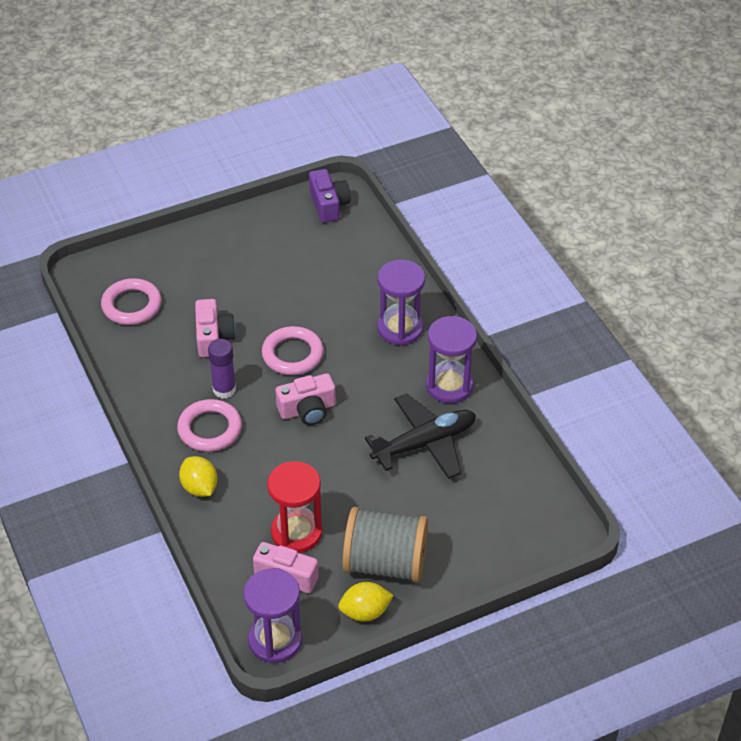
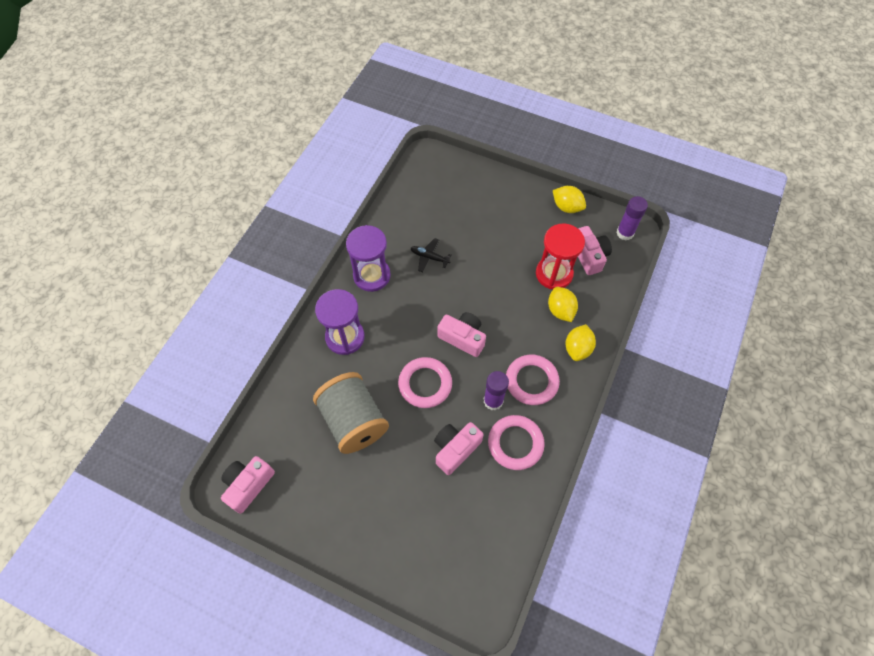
camera: 130 degrees left, 15 degrees up
pink ring [101,278,162,325] -> pink ring moved to [488,415,545,470]
purple hourglass [243,568,302,663] -> purple glue stick [616,196,648,241]
purple camera [309,169,351,223] -> pink camera [221,456,275,514]
grey spool [342,507,428,583] -> grey spool moved to [313,372,389,454]
black plane [365,393,476,479] -> black plane [411,238,452,272], size x0.48
none -> yellow lemon [548,287,578,322]

